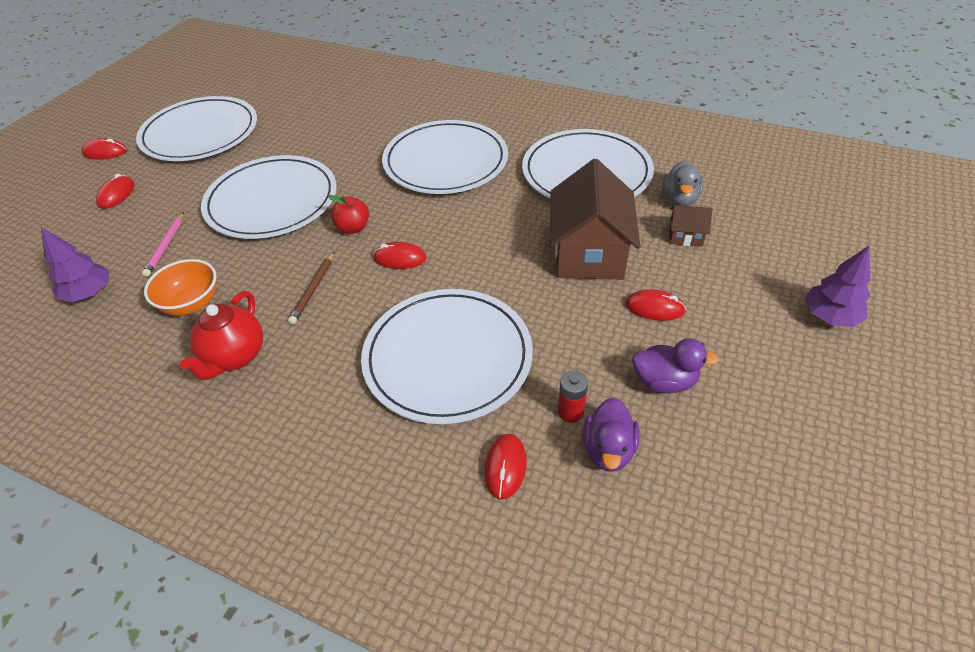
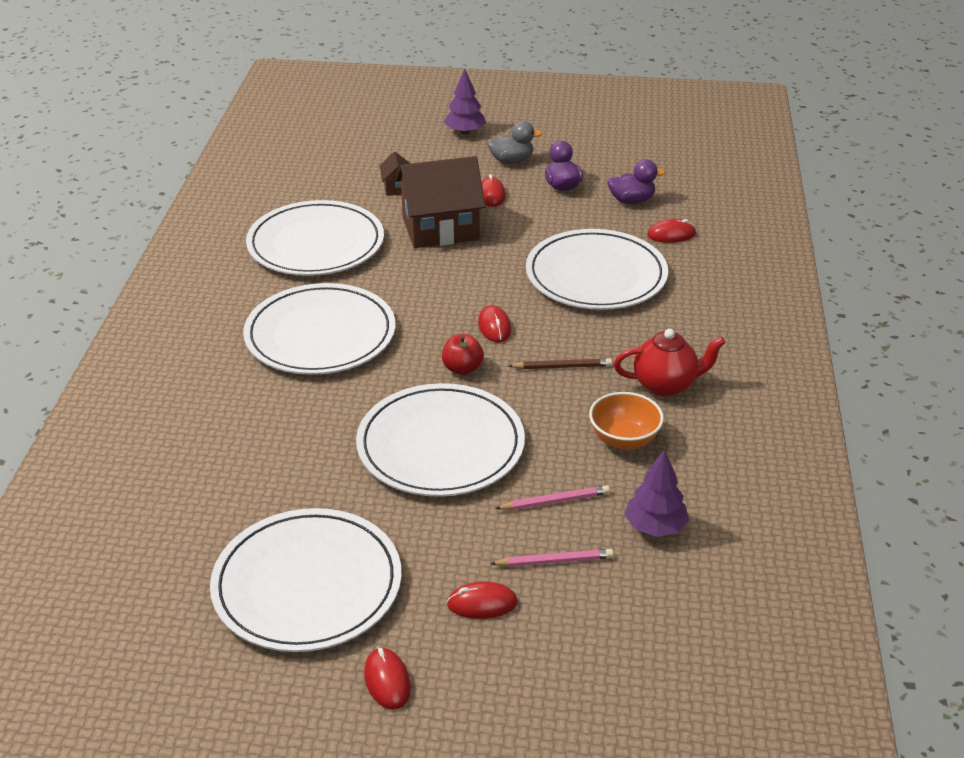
camera: 110 degrees left, 10 degrees down
red battery [558,370,588,423] -> none
grey duck [662,161,703,206] -> grey duck moved to [487,121,542,164]
none -> pink pencil [490,549,614,567]

